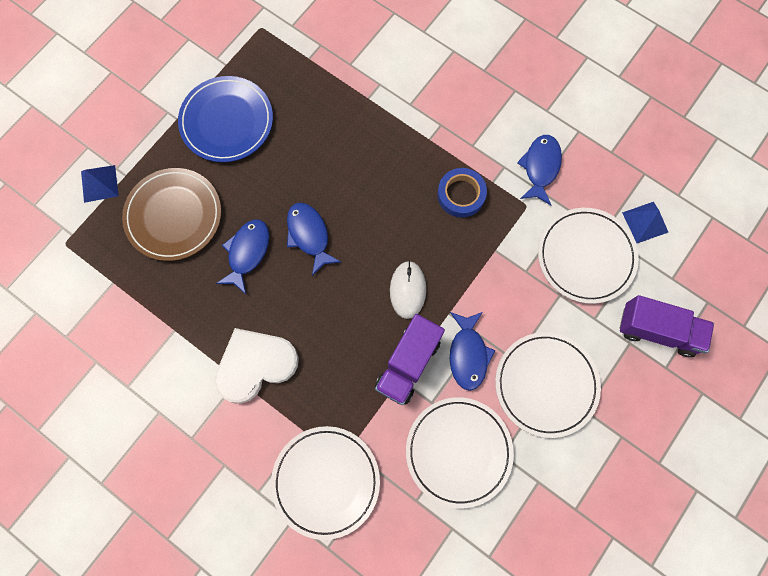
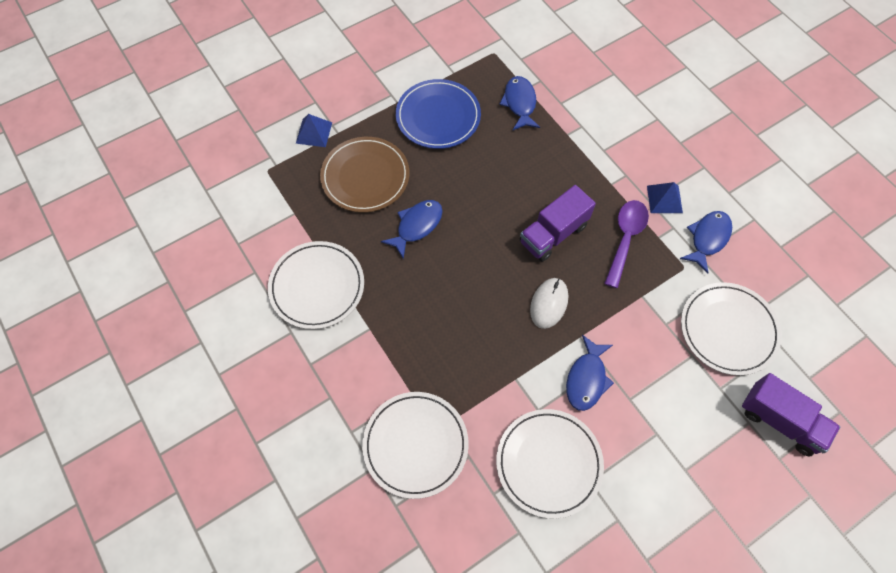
camera: 20 degrees right, 10 degrees down
white heart [215,328,299,404] -> none
blue fish [287,203,341,276] -> blue fish moved to [499,76,540,130]
purple truck [375,314,445,405] -> purple truck moved to [520,185,596,262]
blue tape [437,168,487,217] -> purple spoon [604,200,649,288]
white plate [495,332,601,438] -> white plate moved to [268,241,364,329]
blue pyramid [622,202,668,243] -> blue pyramid moved to [647,182,683,213]

